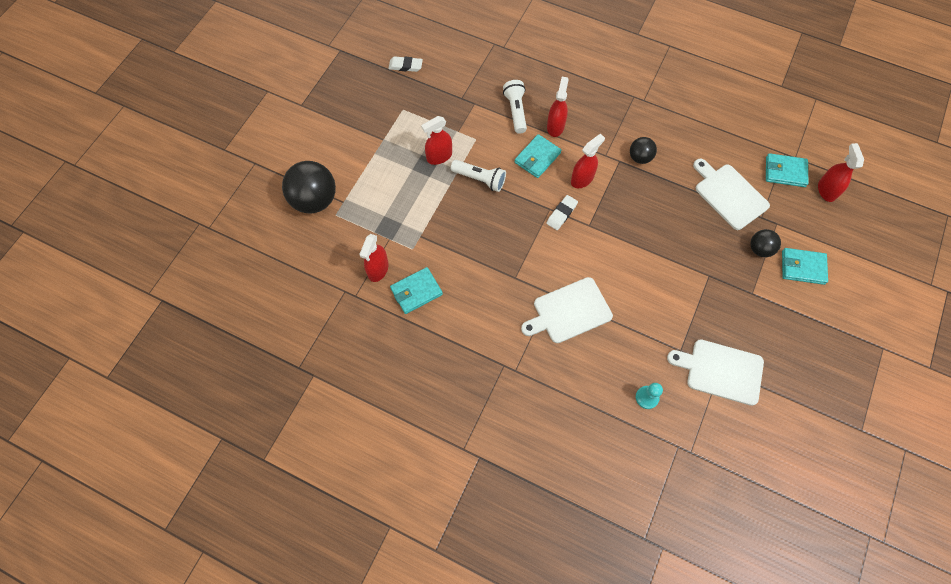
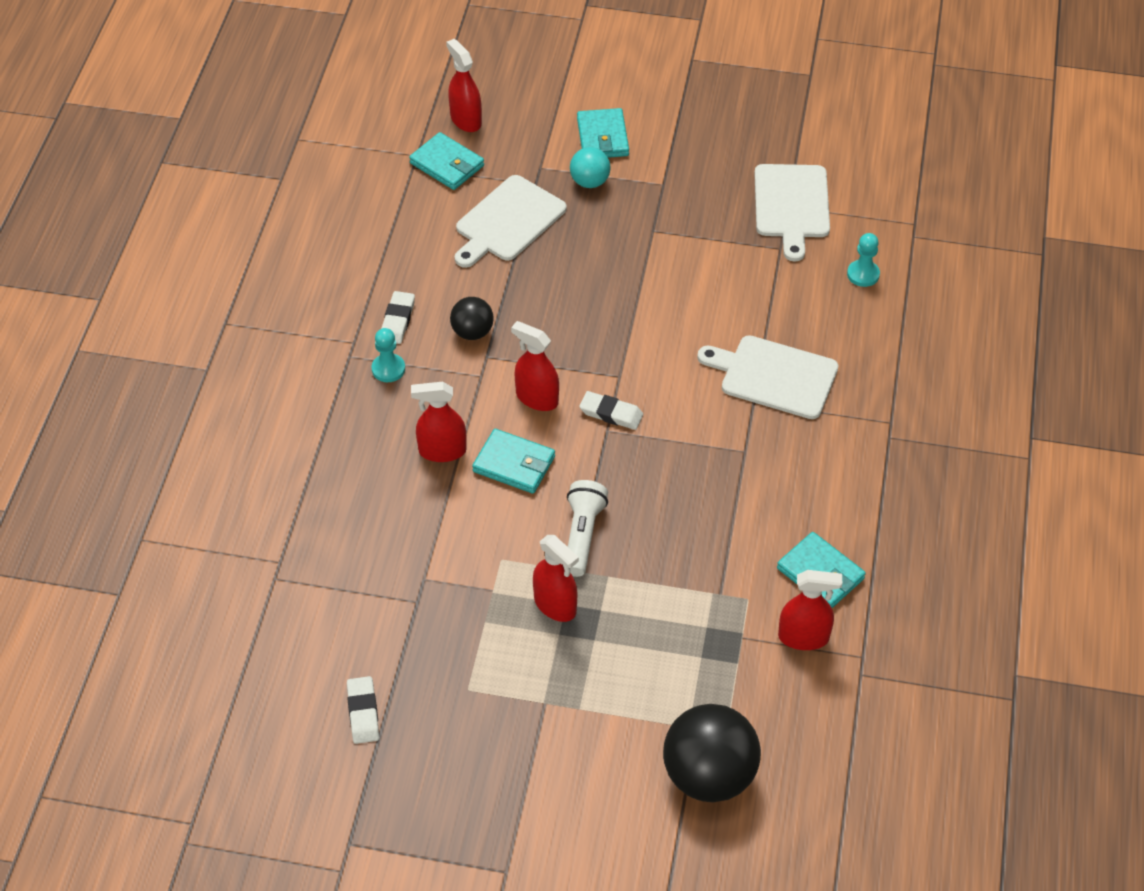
camera: 105 degrees left, 15 degrees down
white flashlight [503,80,527,134] -> none
white cutting board [521,277,613,343] -> white cutting board turned 150 degrees clockwise [697,335,838,419]
black ball [751,229,781,257] -> turquoise ball [570,147,610,188]
turquoise wallet [766,153,809,187] -> turquoise wallet turned 45 degrees counterclockwise [409,132,484,190]
red spray bottle [818,143,864,202] -> red spray bottle turned 75 degrees clockwise [446,39,482,132]
none -> turquoise pawn [372,328,405,382]
none -> white eraser [381,291,415,344]

